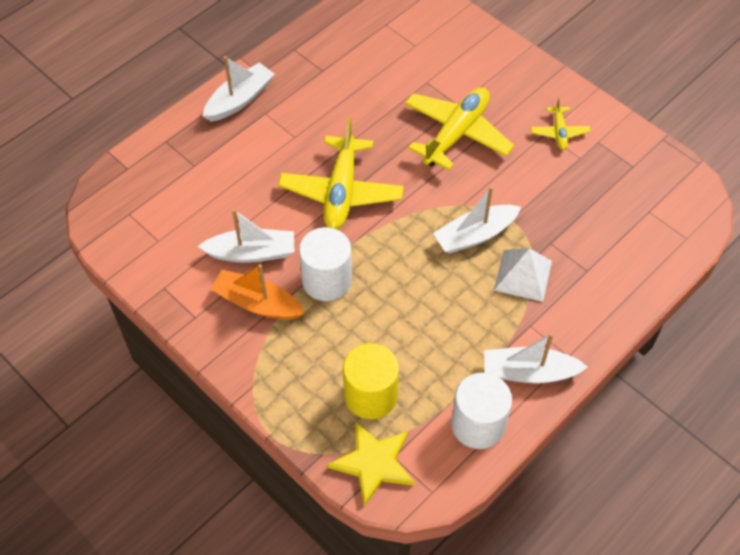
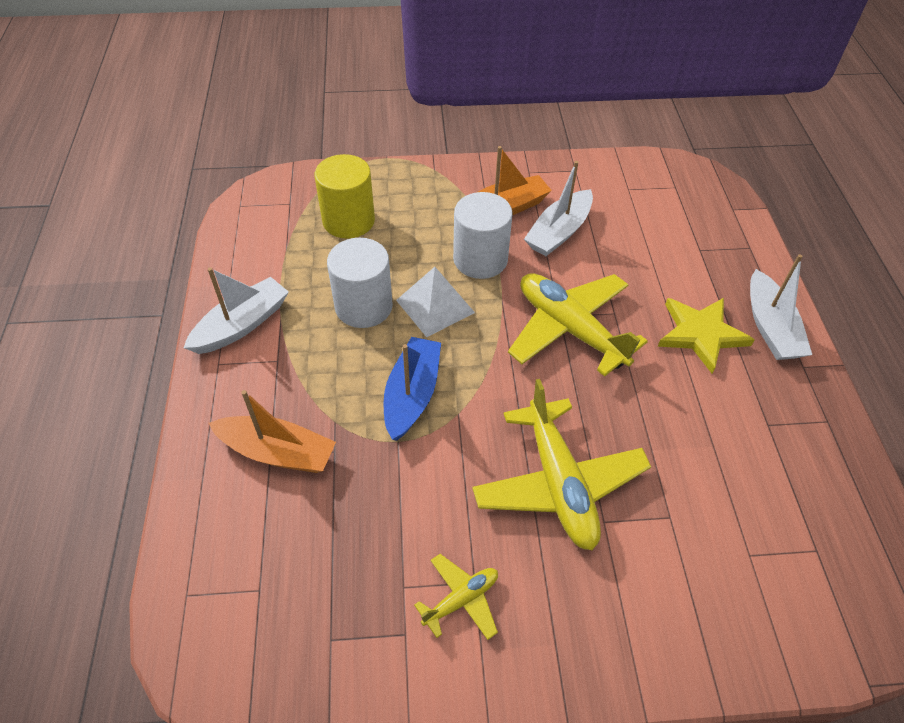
camera: 130 degrees right, 5 degrees down
yellow star [328,422,415,506] -> yellow star moved to [658,298,755,373]
white boat [433,186,521,253] -> blue boat [383,337,441,441]
white cylinder [451,373,512,449] -> white cylinder moved to [327,238,393,328]
white pyramid [494,248,552,302] -> white pyramid moved to [396,267,475,337]
yellow plane [531,97,591,150] -> yellow plane turned 105 degrees clockwise [414,554,498,640]
none -> orange boat [209,390,336,473]

